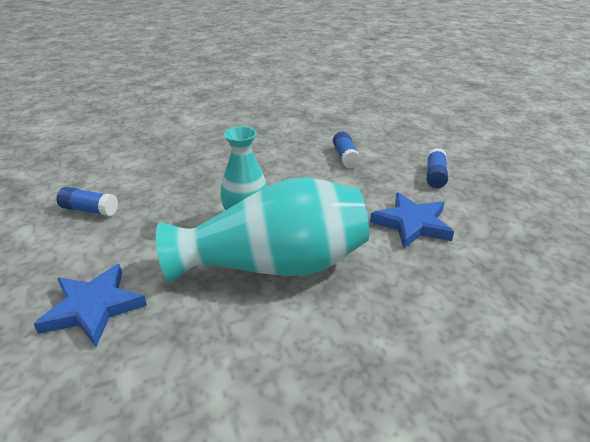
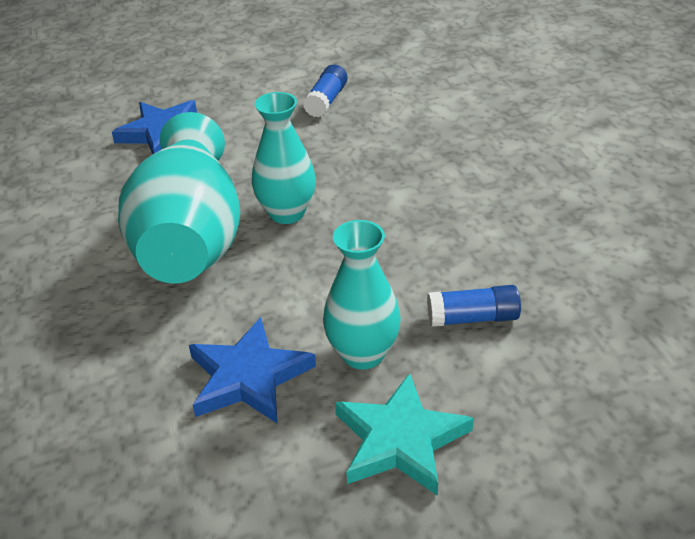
camera: 95 degrees right, 5 degrees up
blue glue stick [427,148,448,188] -> turquoise star [335,373,474,496]
none -> turquoise vase [323,220,401,370]

